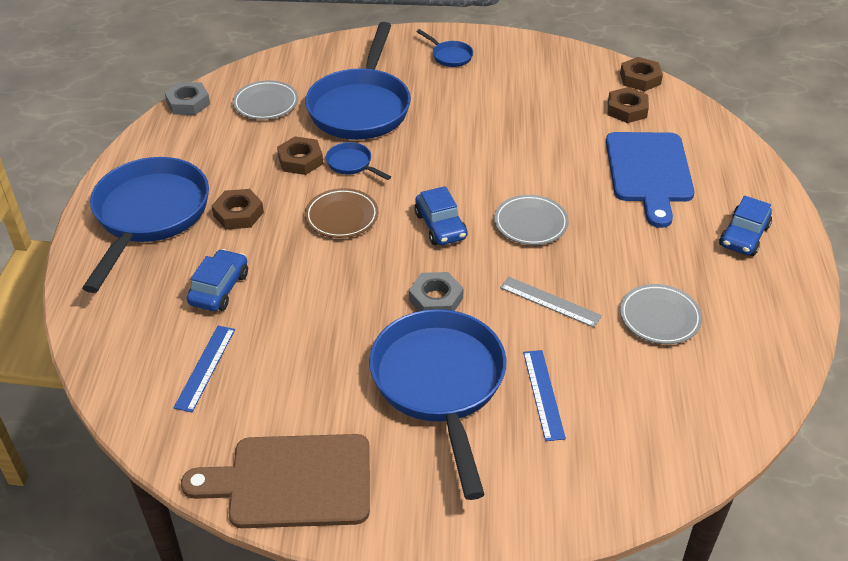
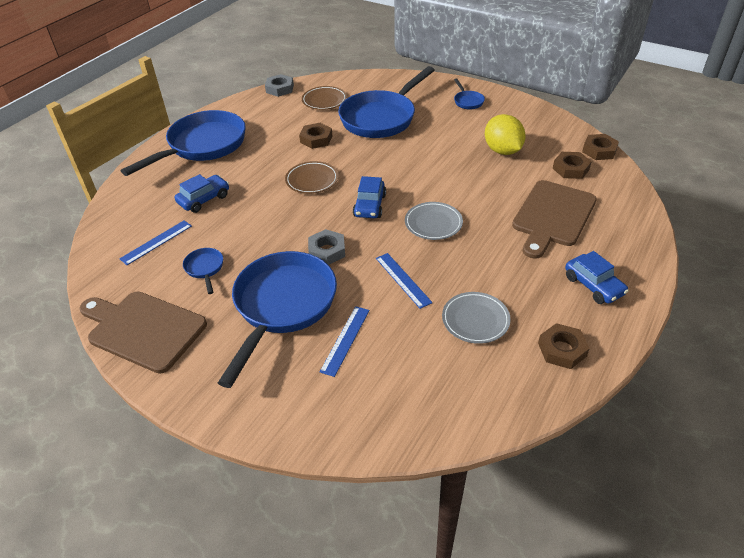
camera: 30 degrees right, 0 degrees up
brown nut [212,189,264,230] -> brown nut moved to [538,323,590,369]
grey plate [233,80,298,120] -> brown plate [302,86,347,110]
blue pan [326,142,391,180] -> blue pan moved to [183,248,223,294]
grey ruler [500,277,602,327] -> blue ruler [376,253,433,309]
blue cutting board [606,132,695,228] -> brown cutting board [512,180,597,259]
blue car [719,196,772,256] -> blue car turned 90 degrees counterclockwise [565,251,629,304]
none -> yellow lemon [485,114,526,155]

